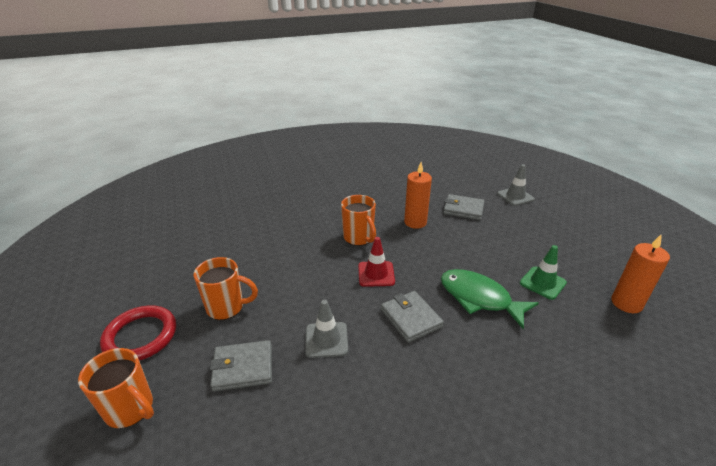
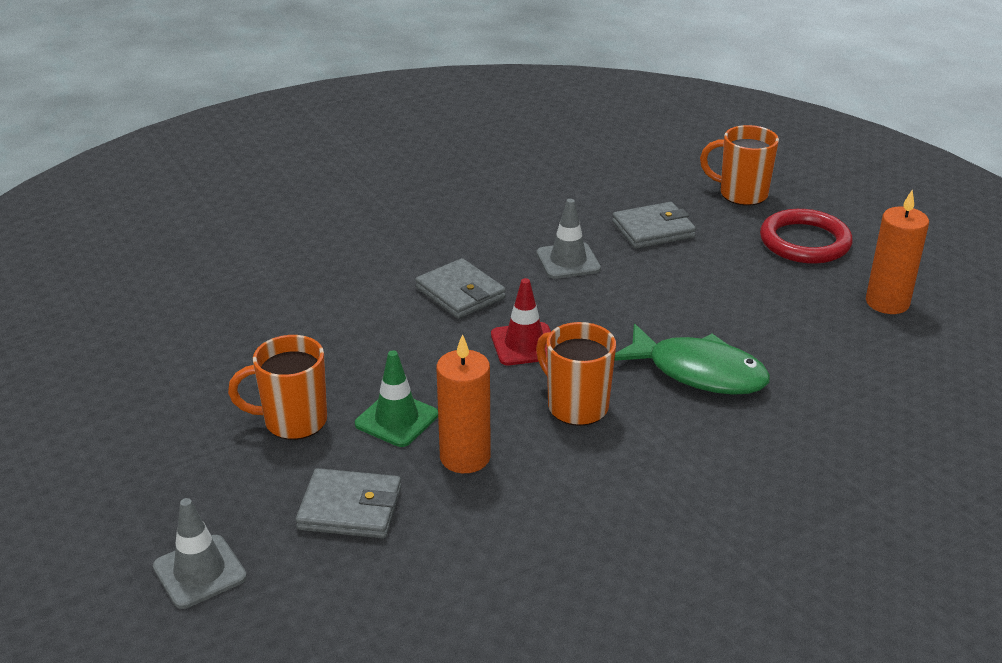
camera: 170 degrees right, 0 degrees up
orange mug [194,257,258,320] -> orange mug moved to [228,335,327,440]
green fish [441,269,539,330] -> green fish moved to [614,324,770,395]
green traffic cone [520,245,567,300] -> green traffic cone moved to [355,350,438,447]
orange candle [611,235,670,313] -> orange candle moved to [866,190,929,314]

